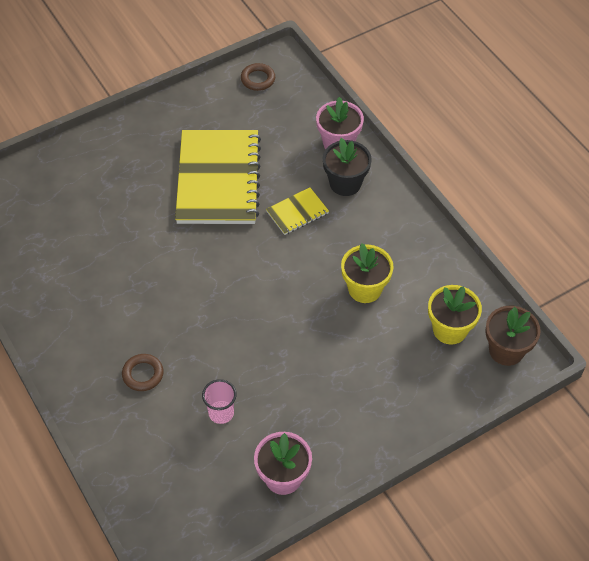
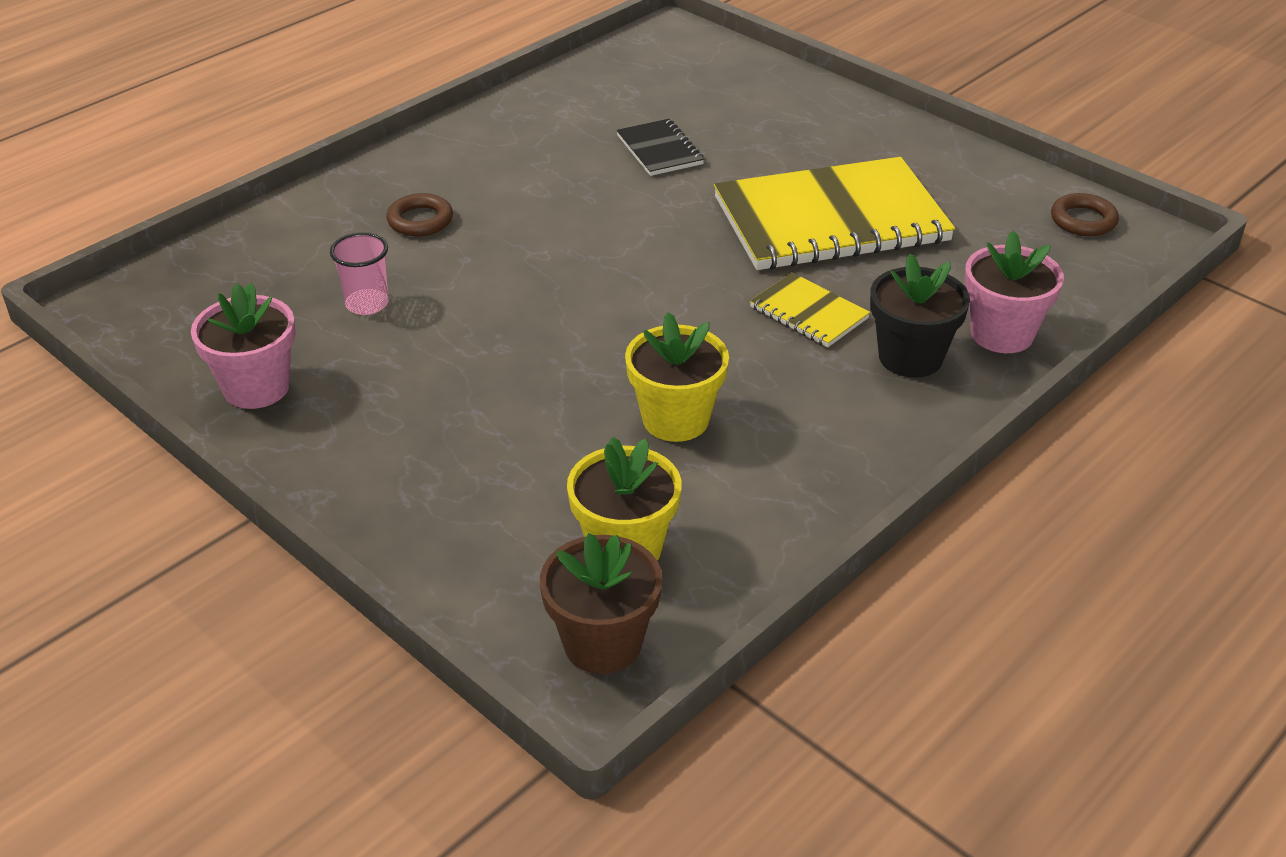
camera: 75 degrees right, 15 degrees down
none -> black notebook [617,119,704,176]

